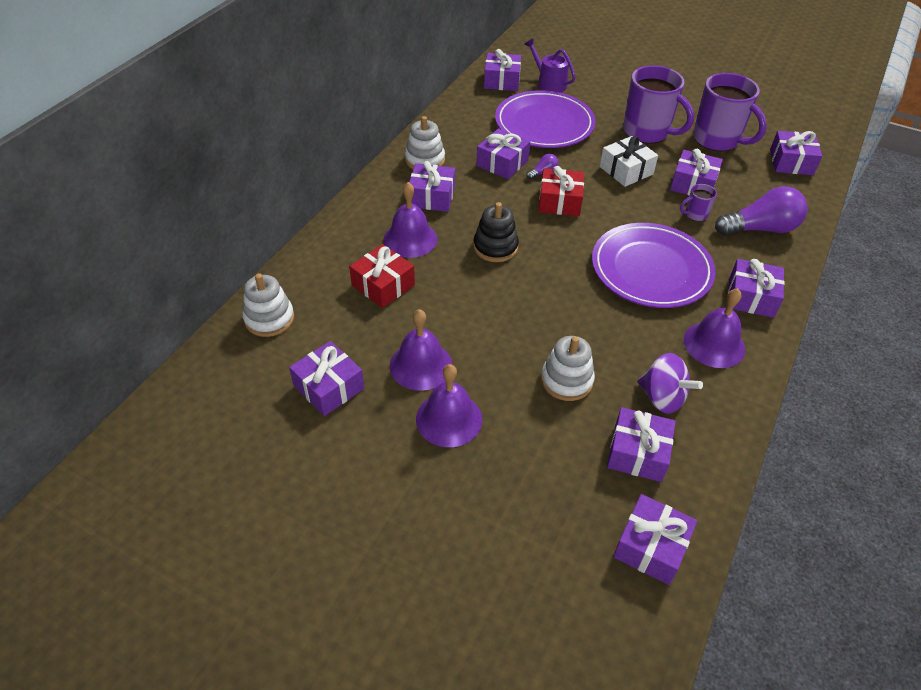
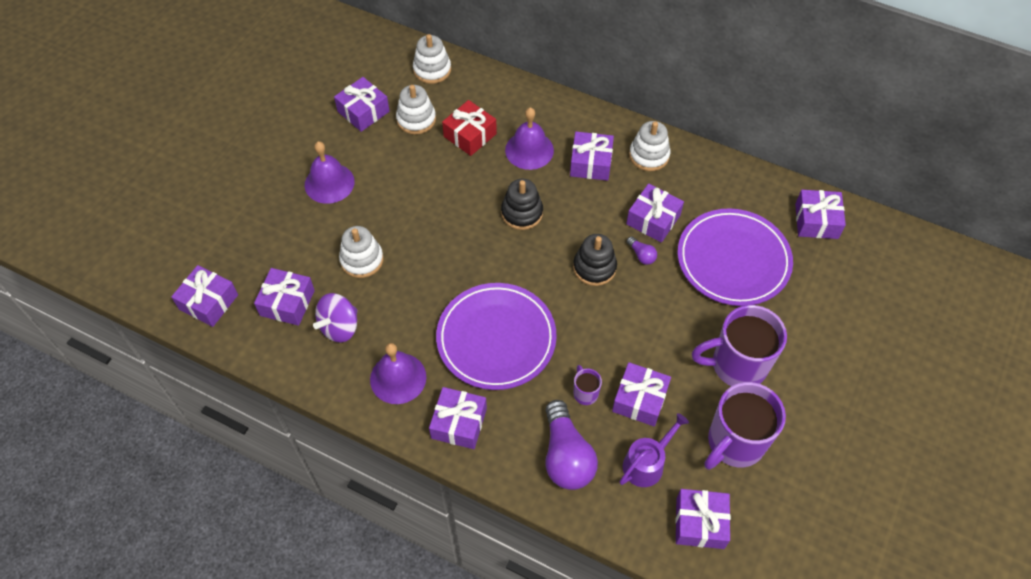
camera: 90 degrees right, 10 degrees up
purple bell [390,309,452,391] -> none
purple watering can [524,38,576,92] -> purple watering can moved to [620,413,689,487]
red gift [539,166,584,216] -> black stacking toy [573,234,617,286]
white gift [600,136,658,187] -> none
purple mug [623,65,694,144] -> purple mug turned 45 degrees clockwise [692,305,787,386]
none -> white stacking toy [396,85,436,134]

